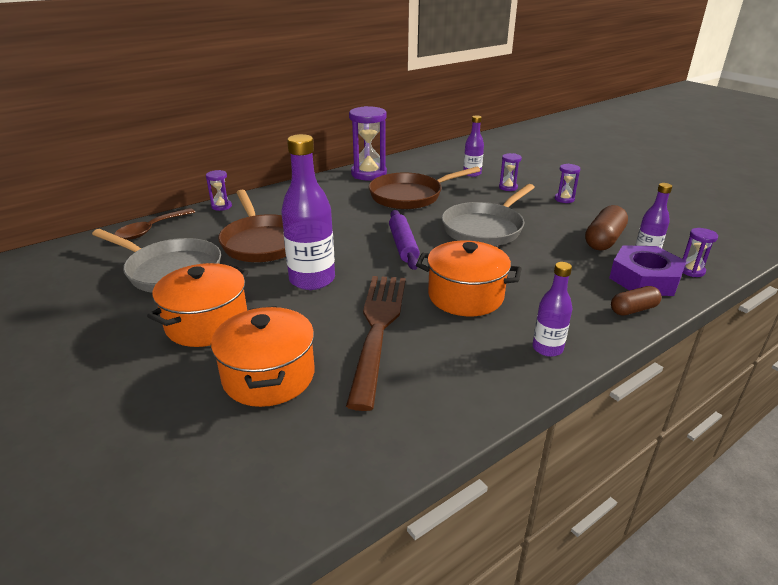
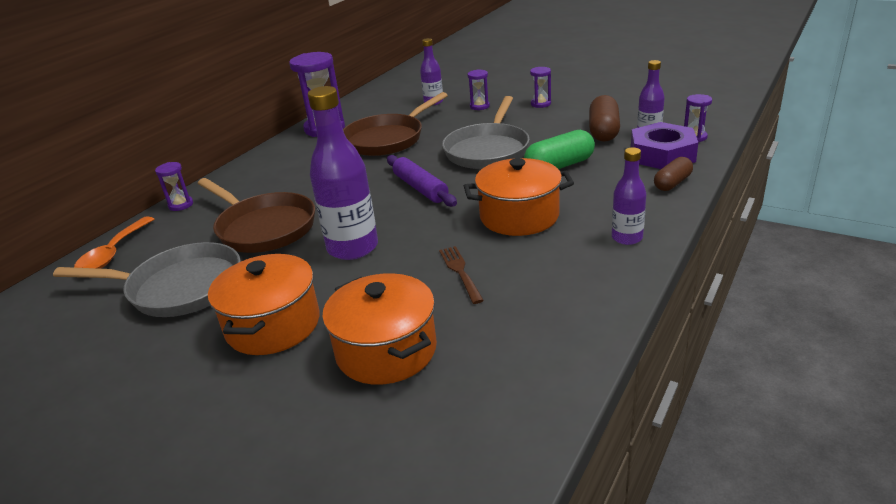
camera: 20 degrees left, 0 degrees up
brown spoon [114,208,195,240] -> orange spoon [74,217,154,269]
brown fork [346,276,406,411] -> brown fork [439,246,484,304], size x0.45
none -> green capsule [524,130,595,169]

